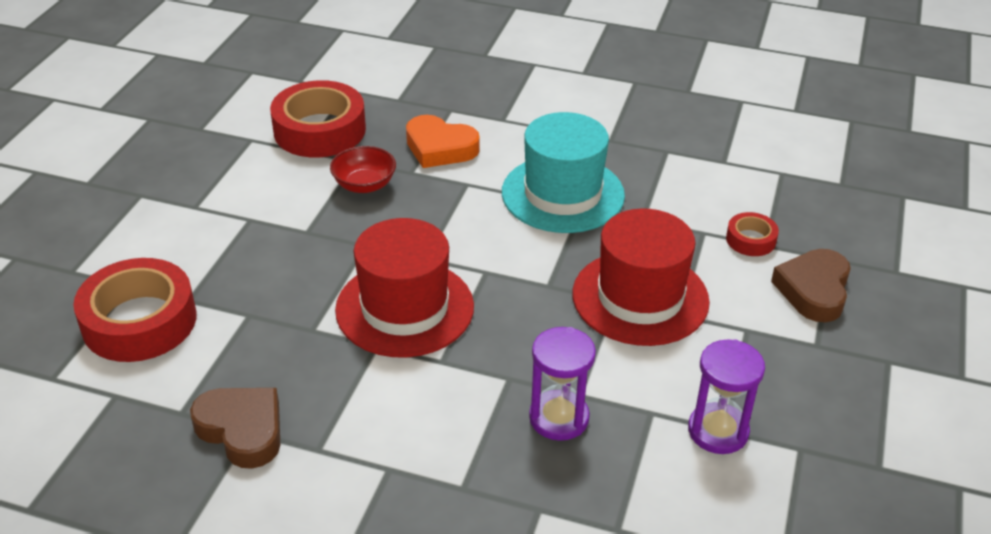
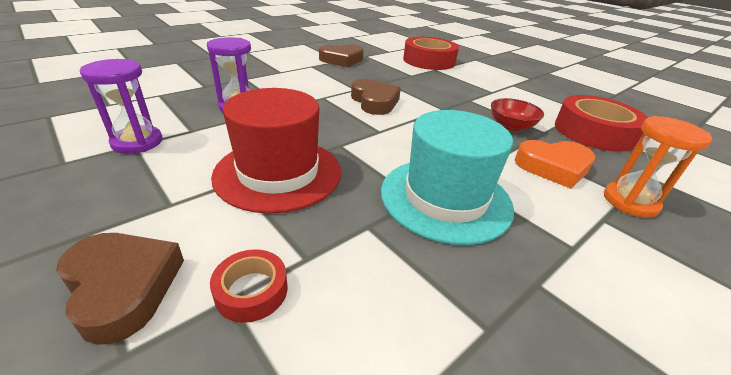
camera: 120 degrees right, 5 degrees down
red hat [335,218,474,358] -> brown heart [351,79,401,115]
orange heart [406,115,480,168] -> orange heart turned 150 degrees counterclockwise [515,140,595,189]
none -> orange hourglass [604,116,712,218]

